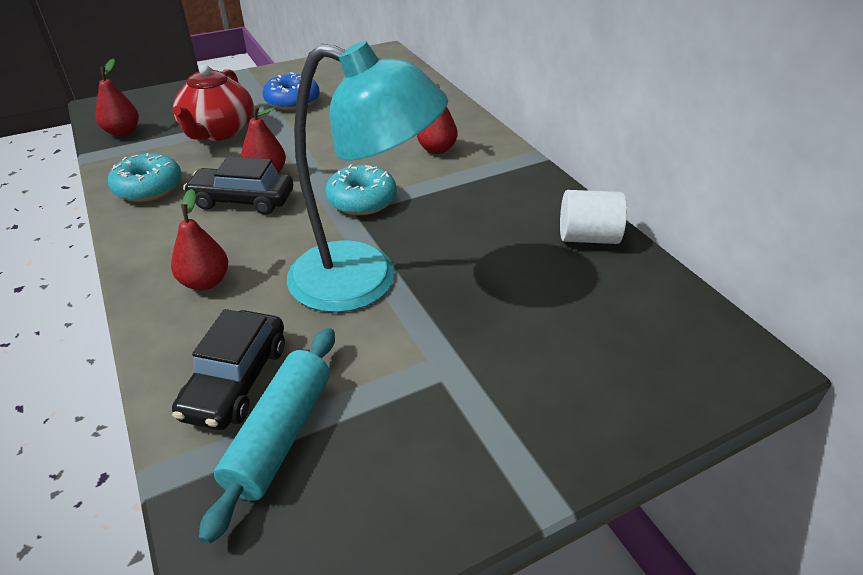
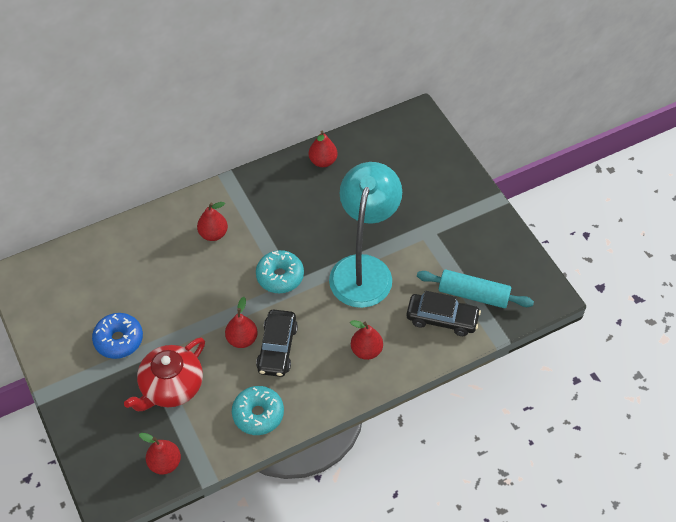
camera: 90 degrees left, 15 degrees up
red teapot [172,64,254,141] -> red teapot turned 120 degrees clockwise [124,338,205,411]
white cylinder [560,190,627,244] -> red pear [309,131,337,167]

